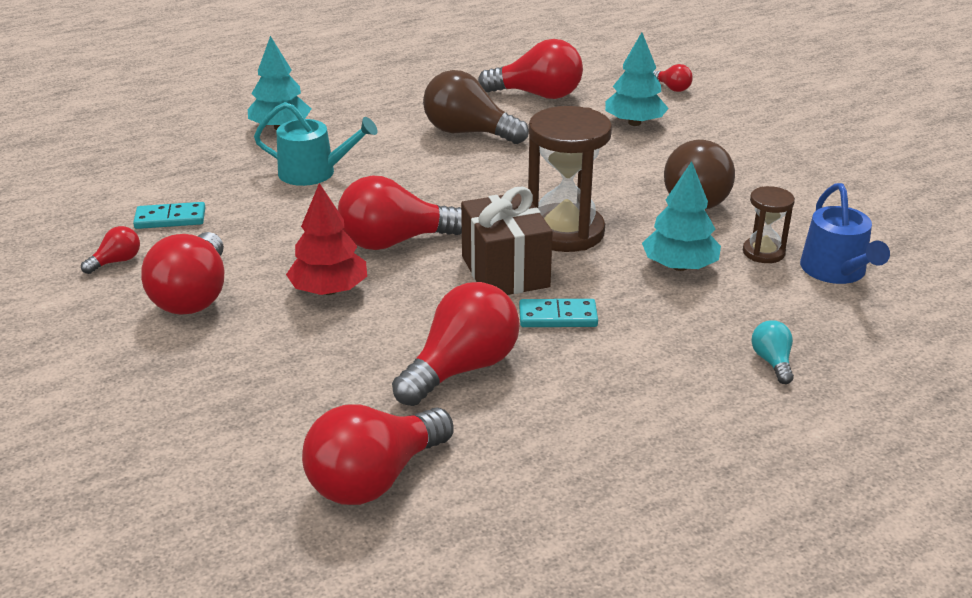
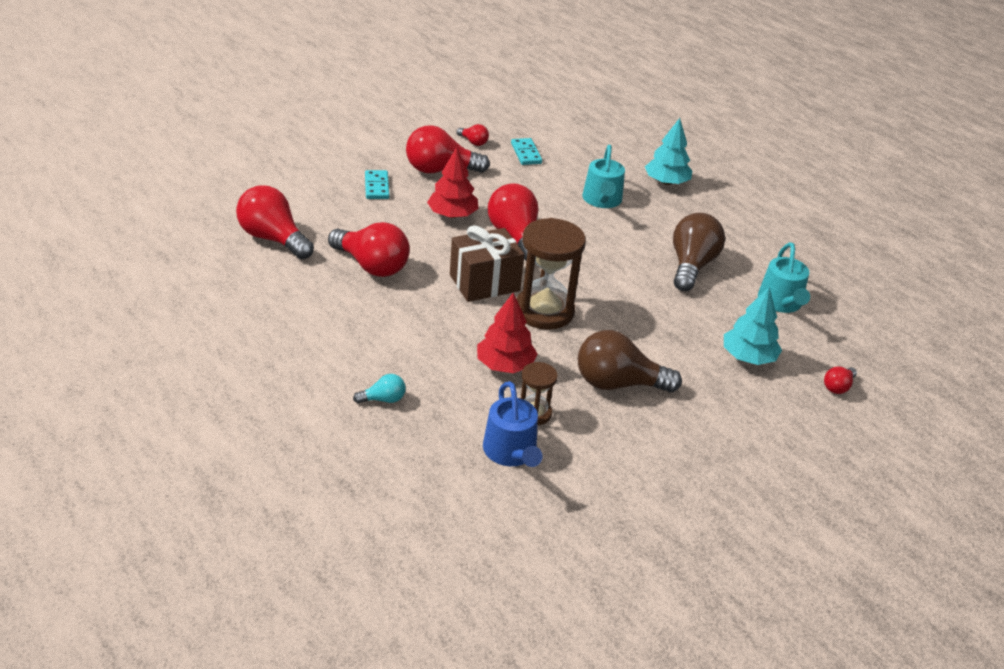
camera: 80 degrees right, 5 degrees up
red light bulb [478,39,583,99] -> turquoise watering can [758,242,810,313]
turquoise domino [519,299,598,327] -> turquoise domino moved to [365,170,389,199]
turquoise tree [642,161,721,271] -> red tree [477,293,538,373]
blue watering can [800,183,890,284] -> blue watering can turned 90 degrees counterclockwise [483,381,543,467]

